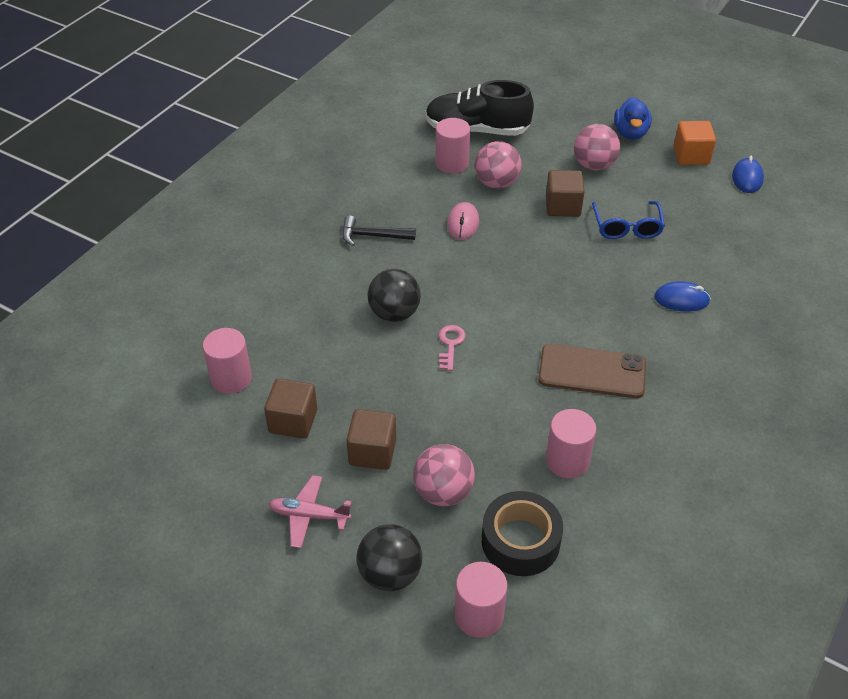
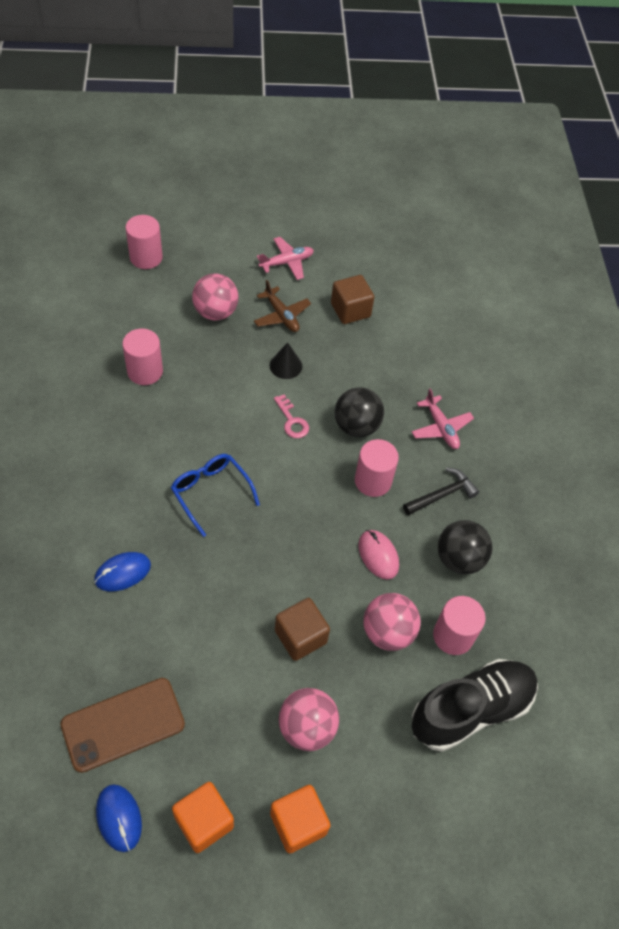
camera: 140 degrees right, 10 degrees up
pink cylinder [203,328,252,394] -> pink cylinder moved to [355,439,399,497]
brown cube [346,409,396,470] -> brown plane [254,280,311,332]
black ball [357,524,422,591] -> black ball moved to [438,520,492,574]
black tape [482,491,563,576] -> none
brown phone [538,344,646,398] -> brown phone moved to [60,678,185,773]
blue glasses [592,201,665,239] -> blue glasses moved to [171,454,260,537]
blue duck [614,97,652,140] -> orange cube [270,785,331,853]
none -> black cone [270,342,302,379]
none -> pink plane [412,389,474,449]

